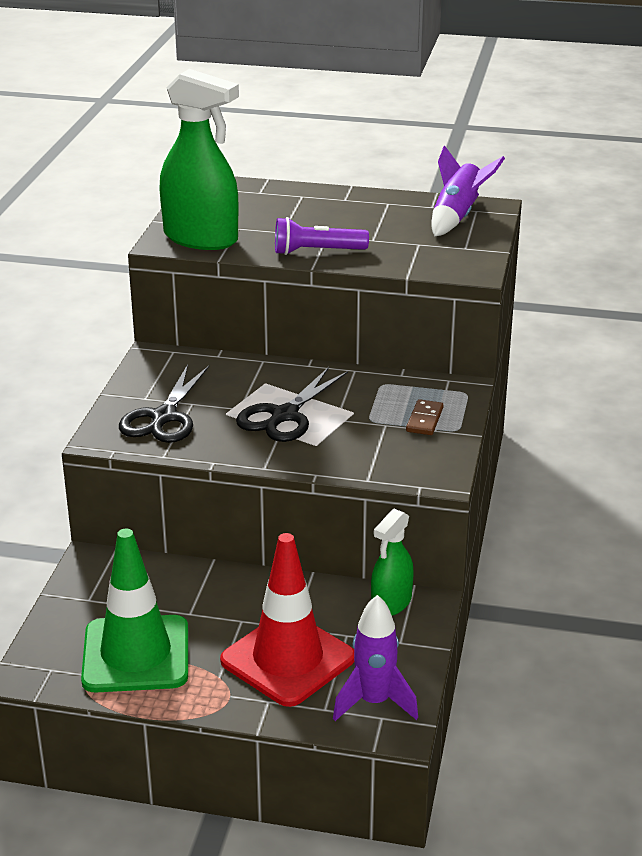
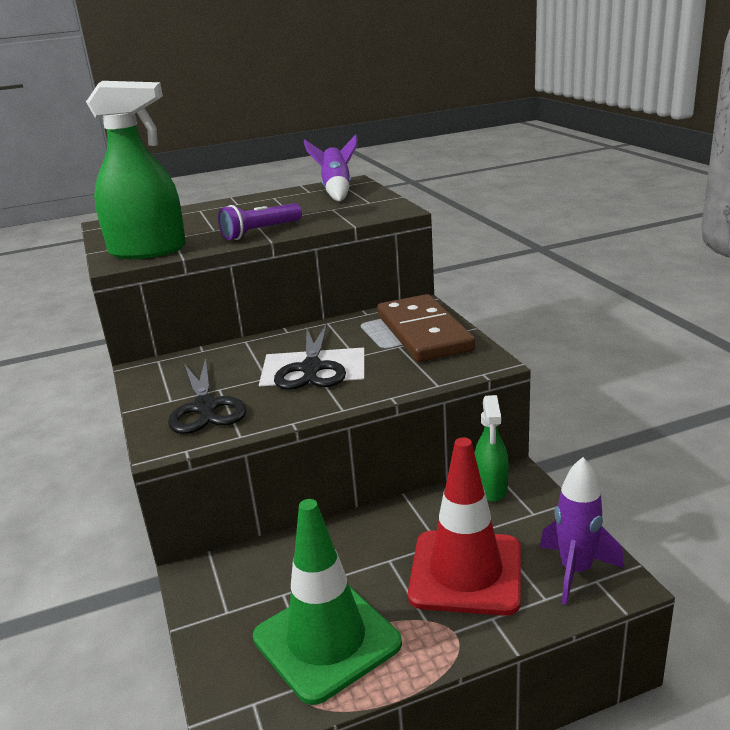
camera: 30 degrees left, 5 degrees down
brown domino [406,399,443,435] -> brown domino [377,294,475,362], size x2.49

